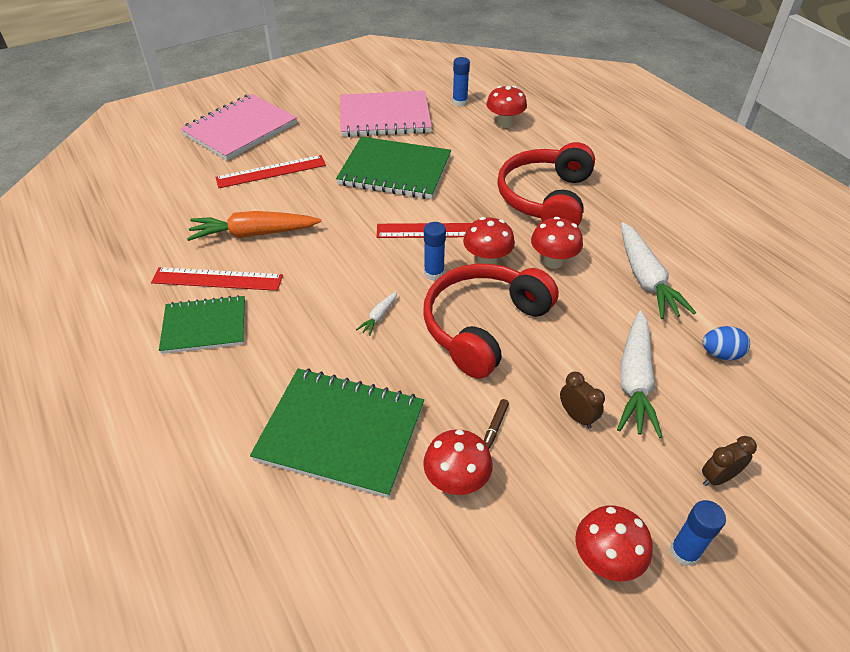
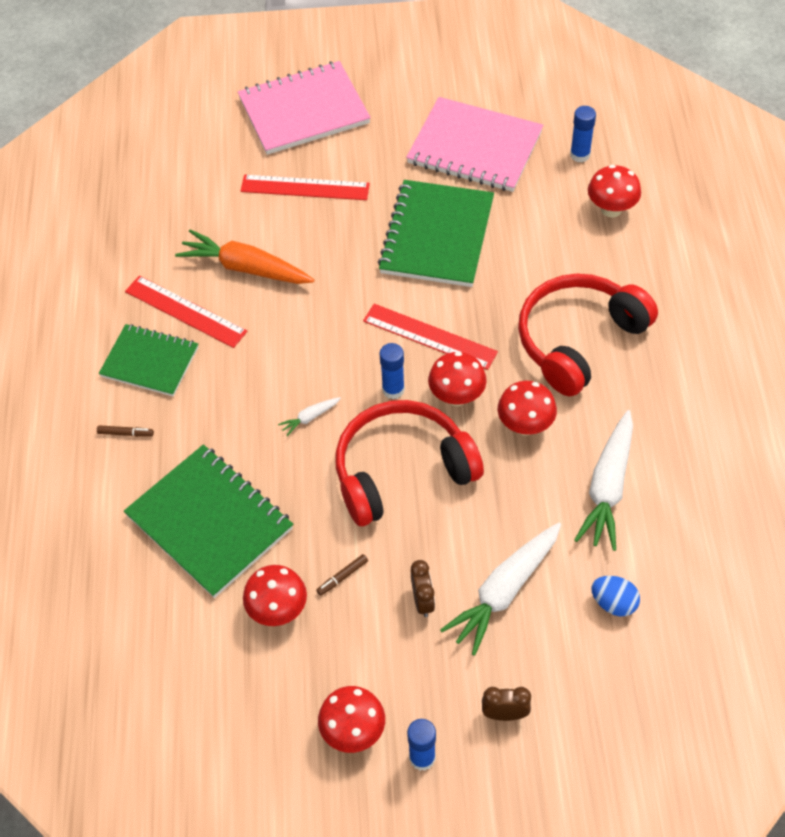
camera: 30 degrees right, 10 degrees up
green notebook [336,137,451,199] -> green notebook turned 60 degrees clockwise [378,180,494,287]
none -> brown marker [97,425,154,437]

